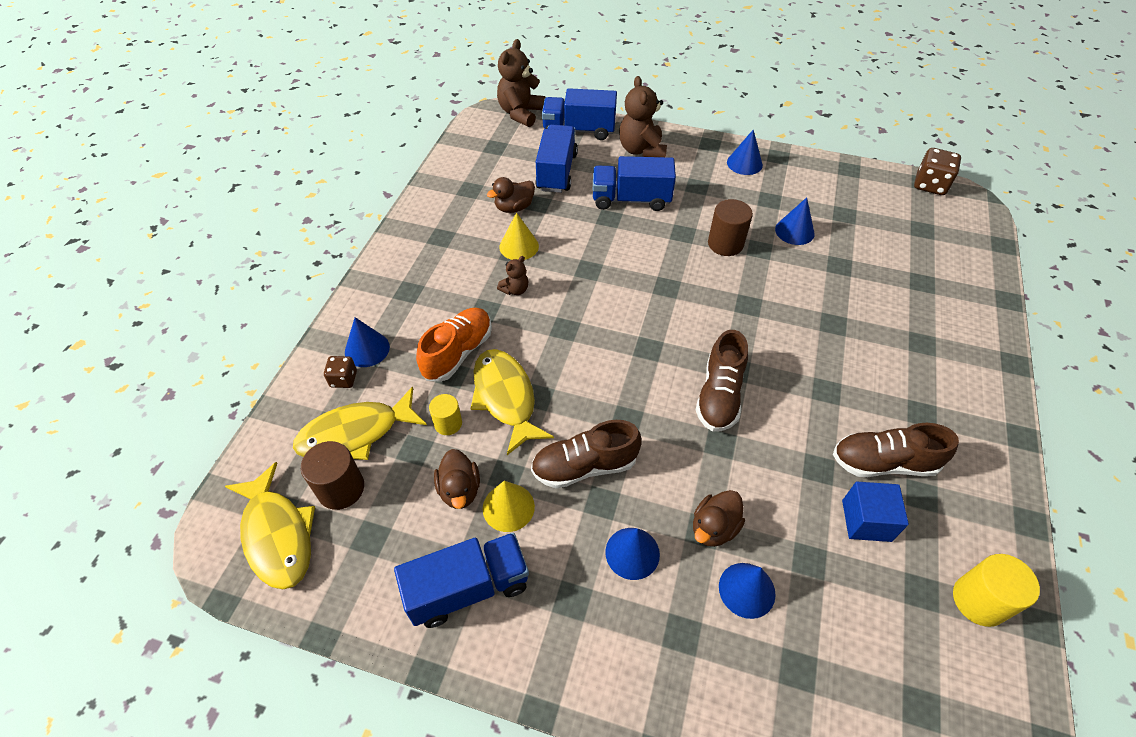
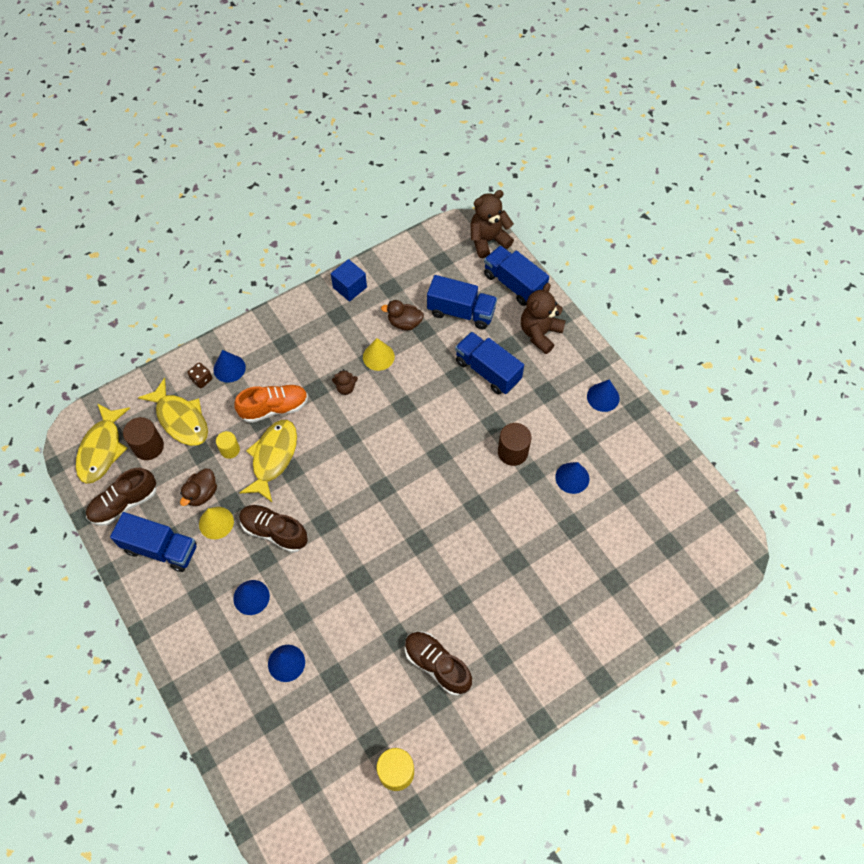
camera: 40 degrees right, 10 degrees up
yellow fish [293,387,427,460] -> yellow fish turned 150 degrees counterclockwise [138,378,208,446]
blue truck [535,125,578,193] -> blue truck turned 60 degrees clockwise [427,275,497,329]
brown duck [693,490,745,547] -> none
brown shoe [696,330,748,432] -> brown shoe moved to [86,468,156,526]
blue cube [842,482,909,542] -> blue cube moved to [331,259,367,302]
brown dice [914,148,961,195] -> none

